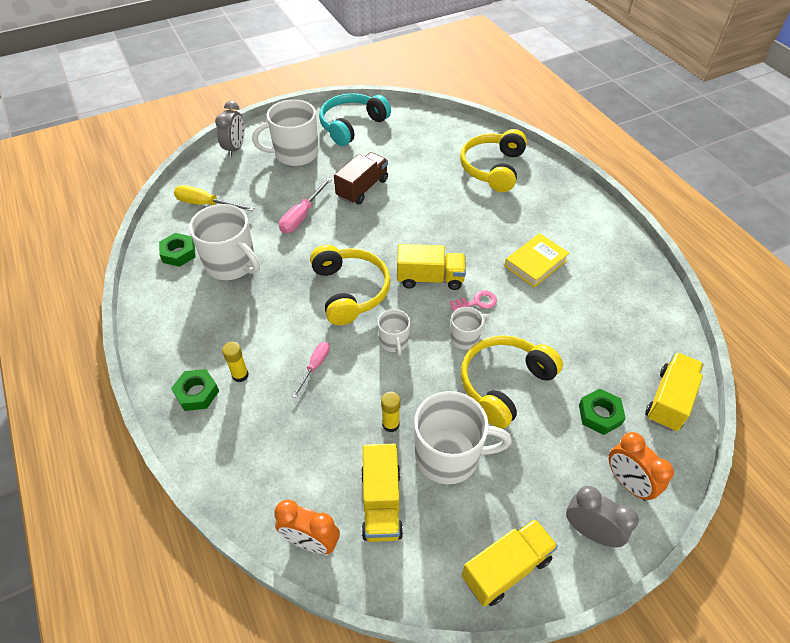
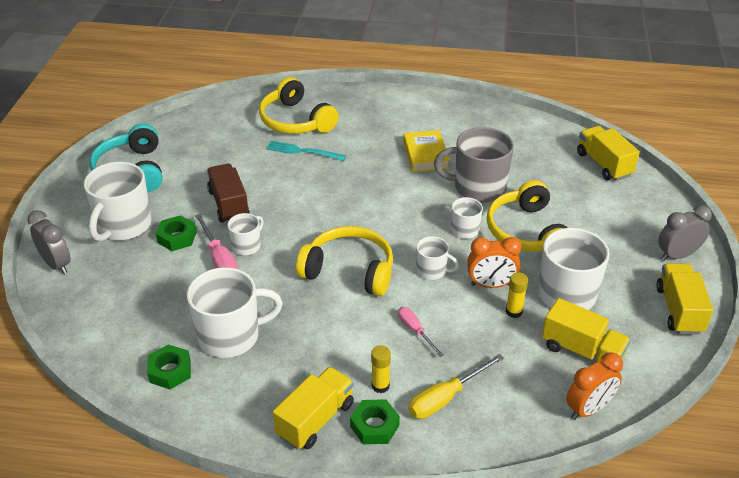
camera: 55 degrees left, 10 degrees down
yellow screwdriver [174,185,254,211] -> yellow screwdriver moved to [409,354,504,419]
yellow truck [397,244,466,290] -> yellow truck moved to [273,367,354,449]
pink key [450,291,497,311] -> none
green nut [579,388,626,435] -> green nut moved to [156,215,197,251]
orange clock [609,432,674,501] -> orange clock moved to [467,237,521,288]
none -> white mug [227,213,264,255]
none -> turquoise fork [266,141,346,161]
none -> grey mug [434,127,514,202]

